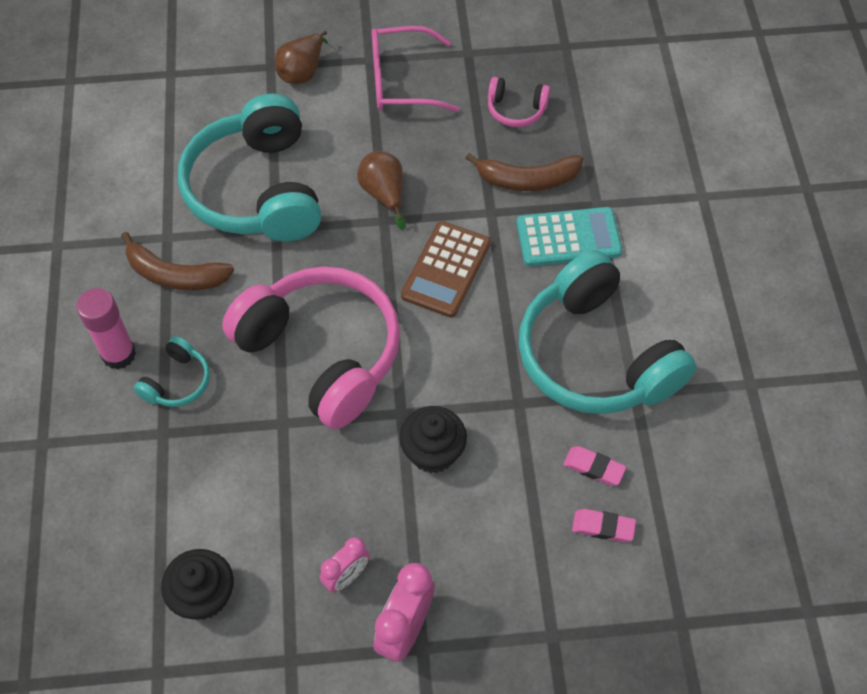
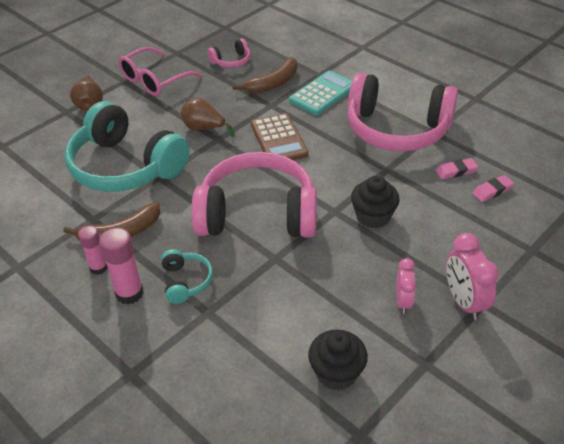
camera: 40 degrees left, 15 degrees down
turquoise headphones [518,250,697,414] -> pink headphones [348,73,458,151]
none -> pink glue stick [78,226,108,275]

